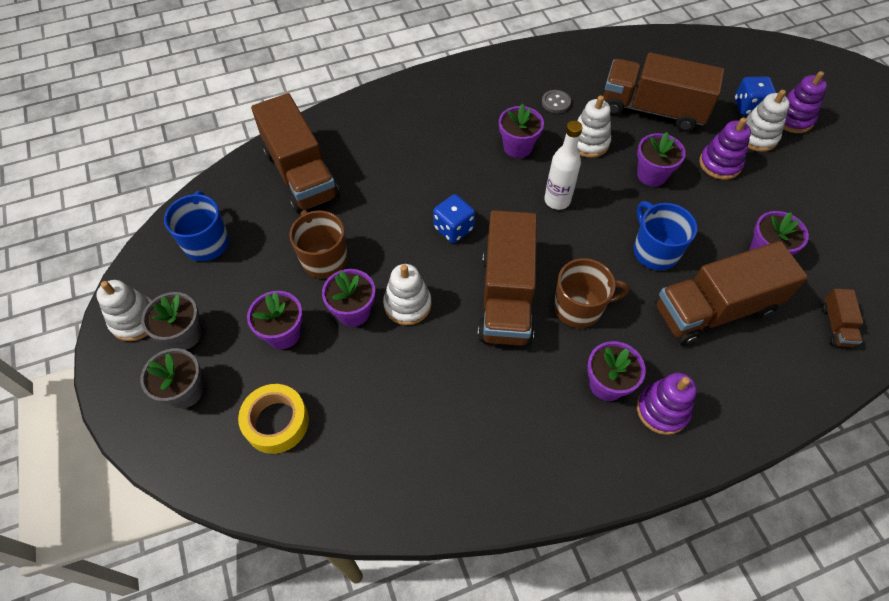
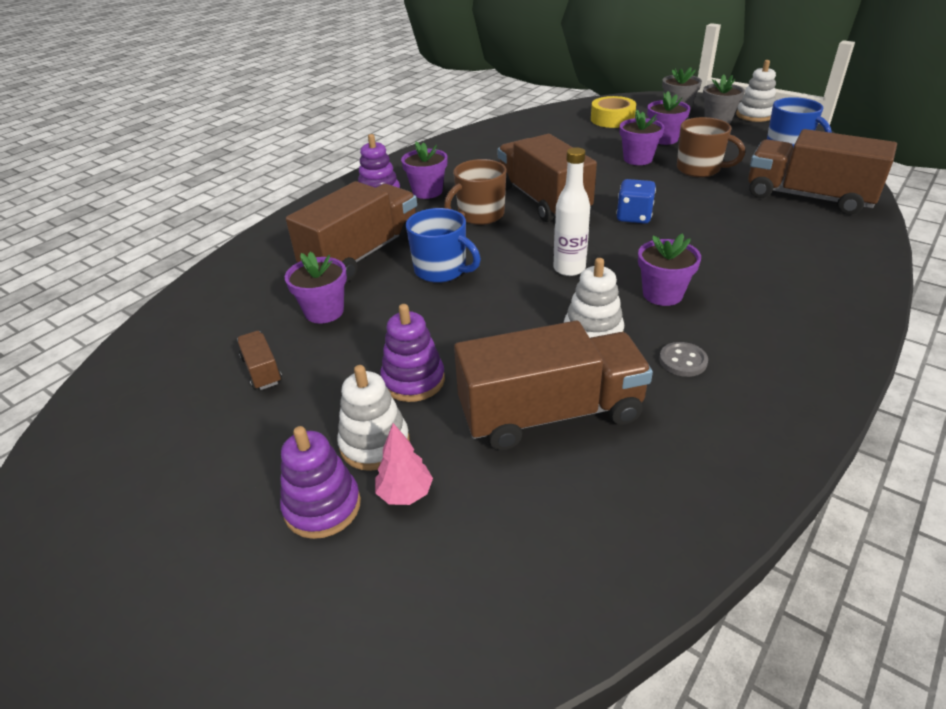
camera: 150 degrees right, 20 degrees down
white stacking toy [383,264,432,325] -> none
purple flower pot [637,132,686,187] -> none
blue dice [735,76,777,115] -> pink tree [375,423,433,505]
brown truck [822,288,863,347] -> brown truck moved to [237,331,282,390]

